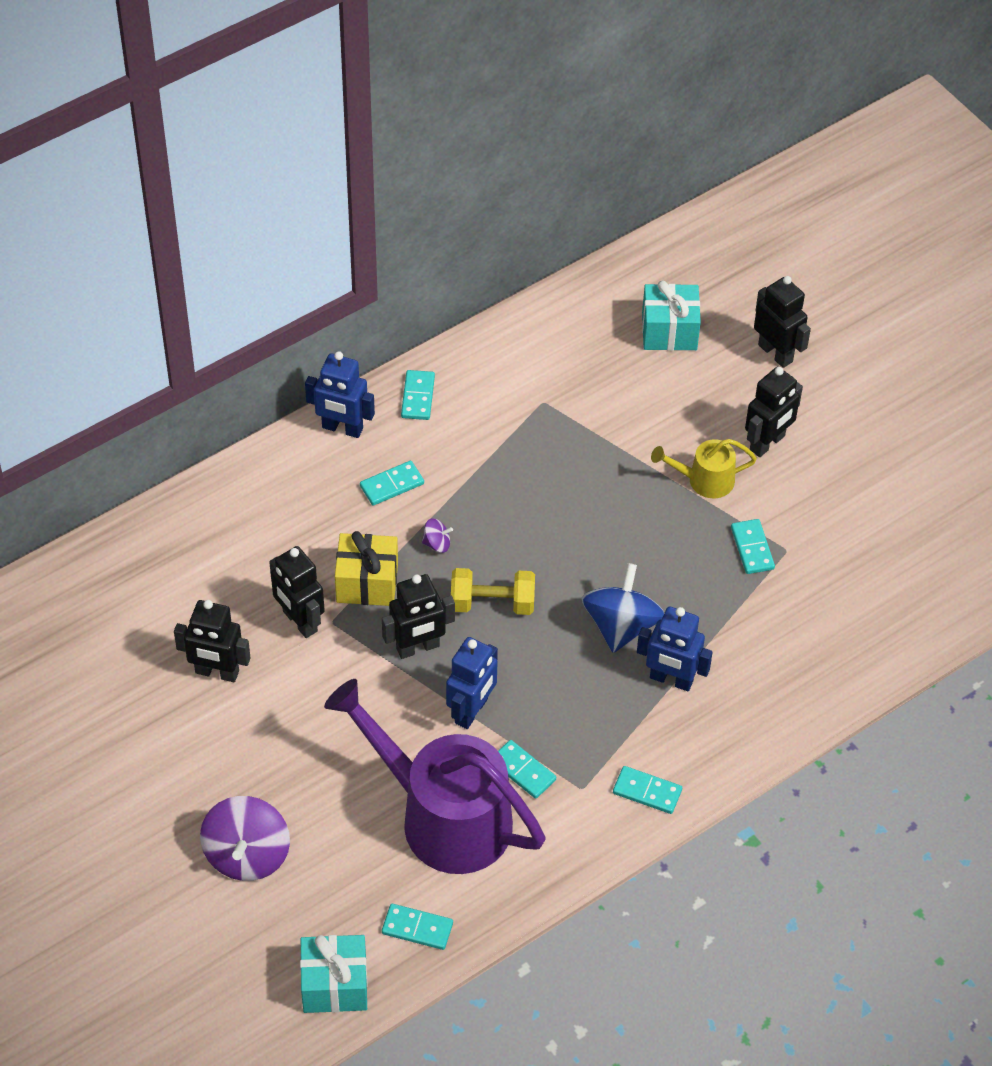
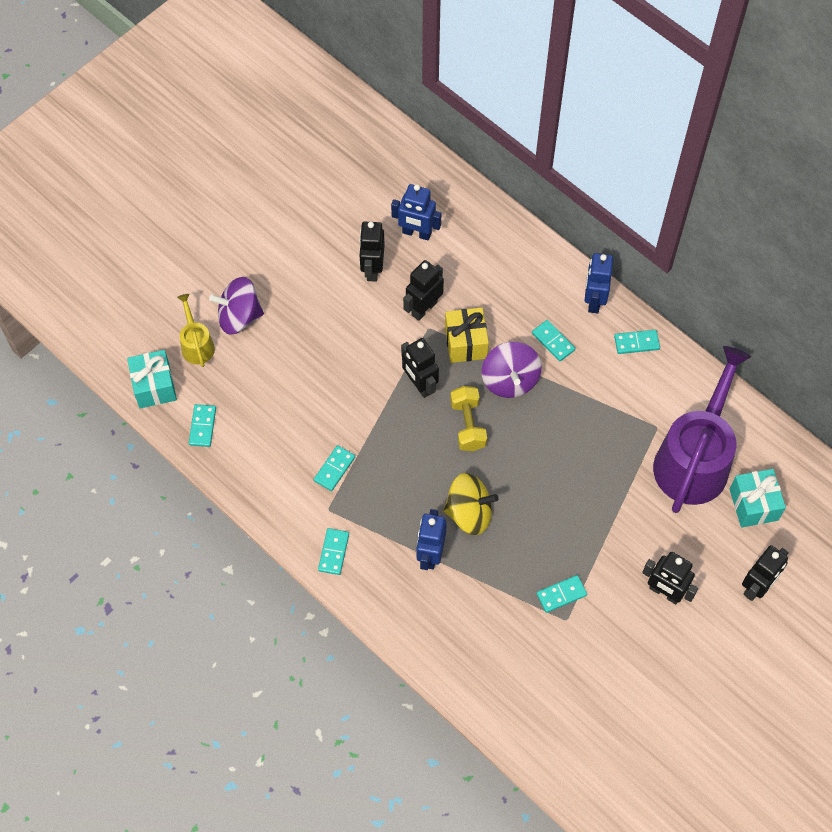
camera: 80 degrees right, 10 degrees up
purple watering can [324,679,545,874] -> purple watering can moved to [653,346,751,513]
purple spinning top [422,518,453,553] -> purple spinning top [482,342,541,398], size x2.26
blue robot [446,637,498,729] -> blue robot moved to [391,184,441,241]
blue spinning top [582,563,664,653] -> yellow spinning top [443,473,499,535]
yellow watering can [651,439,757,498] -> yellow watering can moved to [177,294,215,367]

